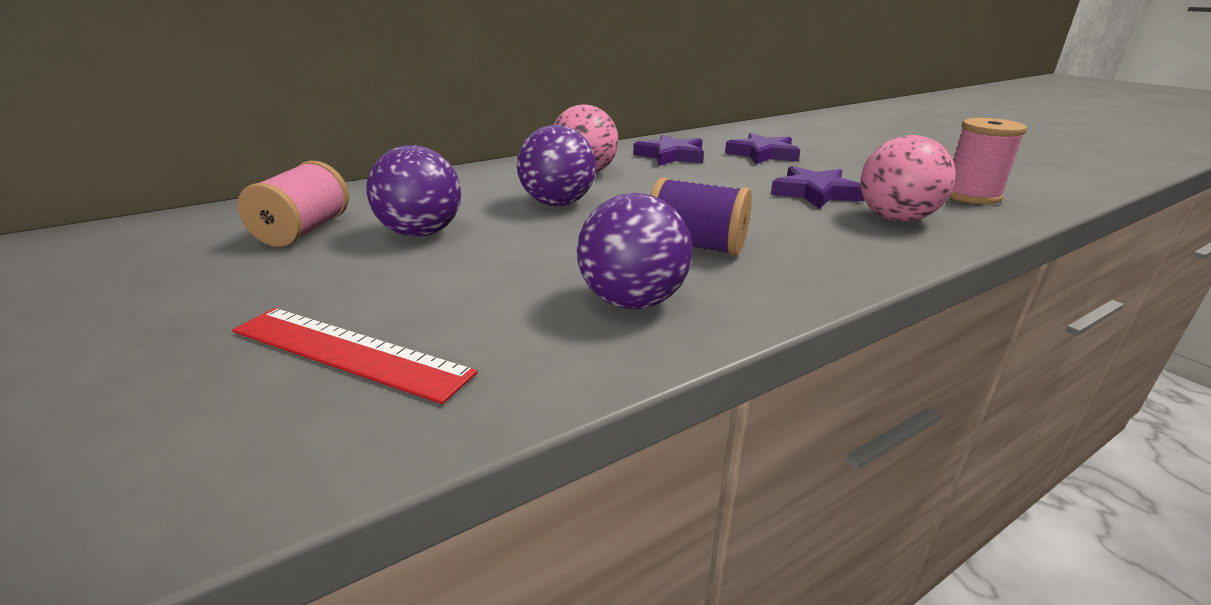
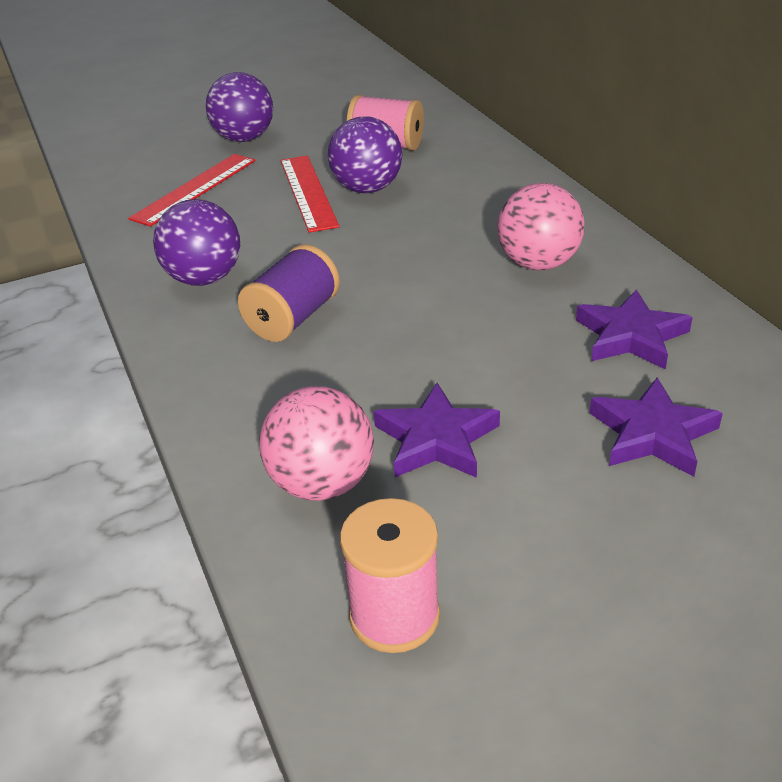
camera: 100 degrees right, 10 degrees up
purple ball [517,125,596,206] -> purple ball moved to [206,72,273,142]
none -> red ruler [281,156,339,233]

